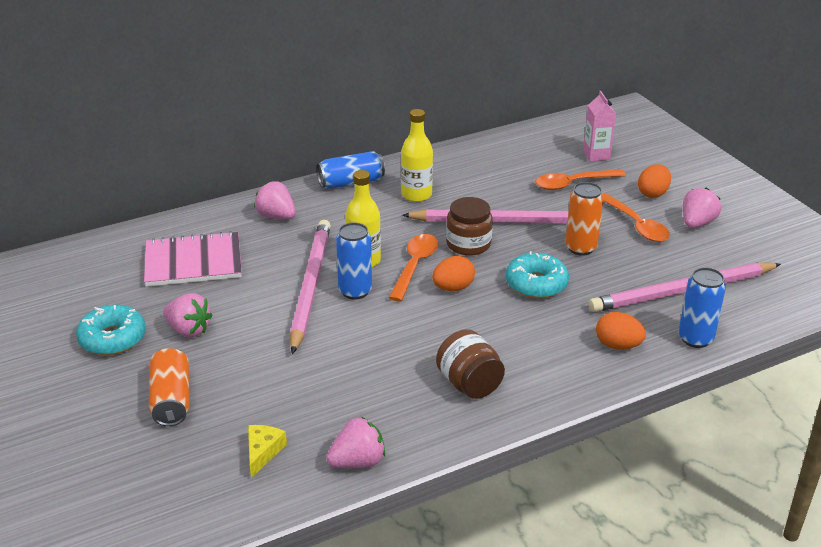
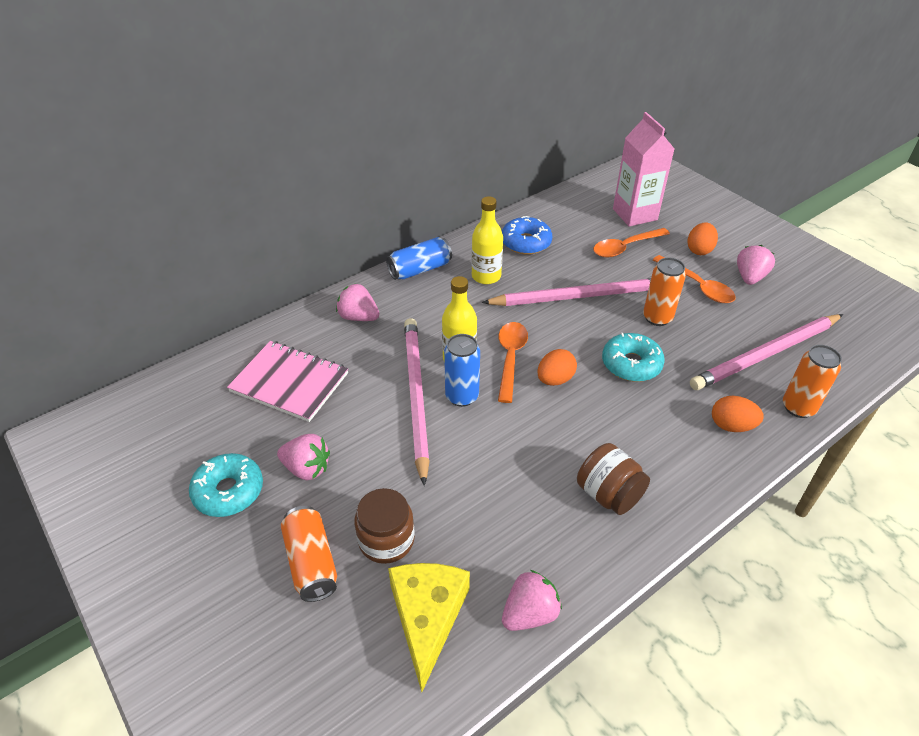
camera: 10 degrees left, 10 degrees up
pink notebook [144,231,242,287] -> pink notebook turned 45 degrees clockwise [227,341,348,422]
yellow cheese [248,425,287,478] -> yellow cheese [388,563,470,692], size x1.92
brown jar [446,197,493,256] -> brown jar moved to [354,488,415,564]
pink carton [583,91,616,162] -> pink carton [613,112,674,226], size x1.65
blue can [678,267,726,348] -> orange can [783,345,842,418]
none -> blue donut [502,216,552,255]

